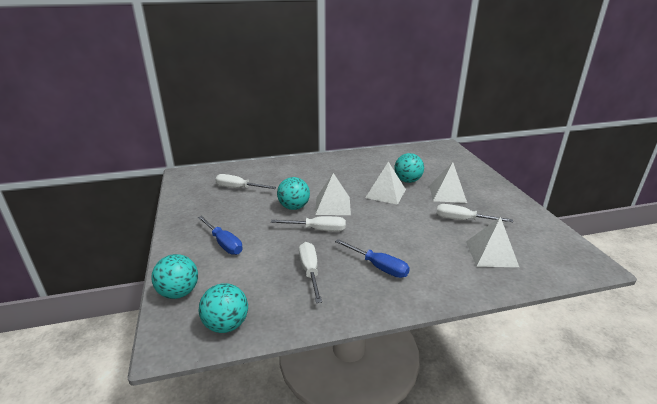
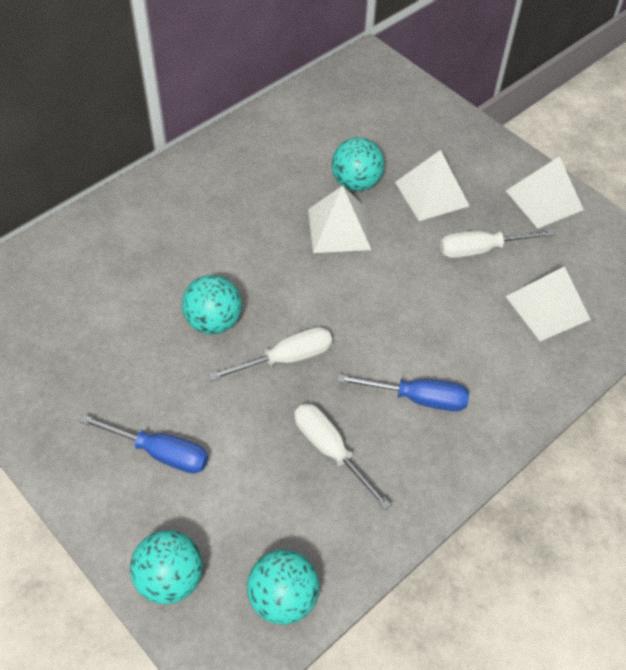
camera: 30 degrees left, 25 degrees up
white screwdriver [215,174,276,189] -> none
white pyramid [315,173,351,215] -> white pyramid moved to [506,156,584,228]

